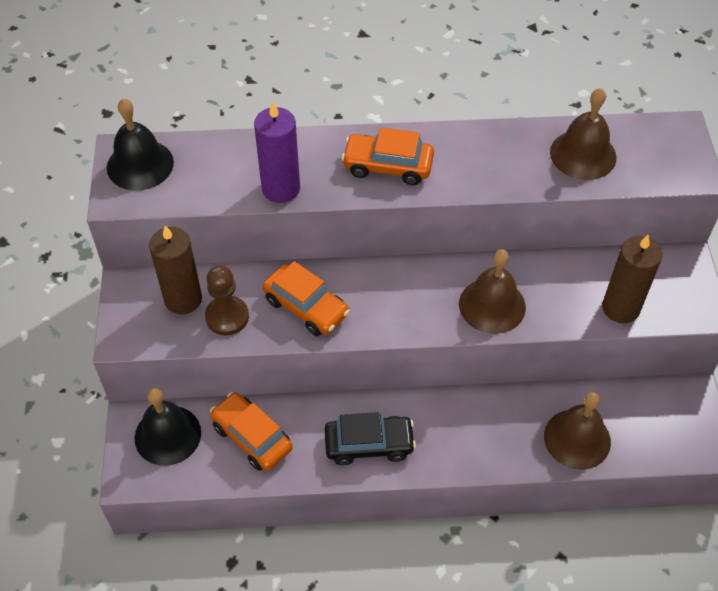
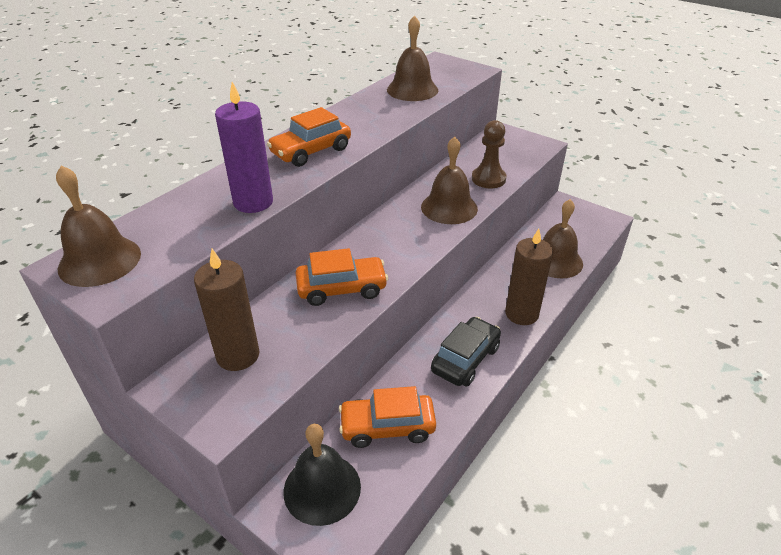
camera: 50 degrees left, 15 degrees down
black bell [107,99,174,191] -> brown bell [56,165,141,287]
brown pawn [205,265,249,336] -> brown pawn moved to [472,120,507,188]
brown candle [602,234,662,323] -> brown candle moved to [505,229,553,325]

